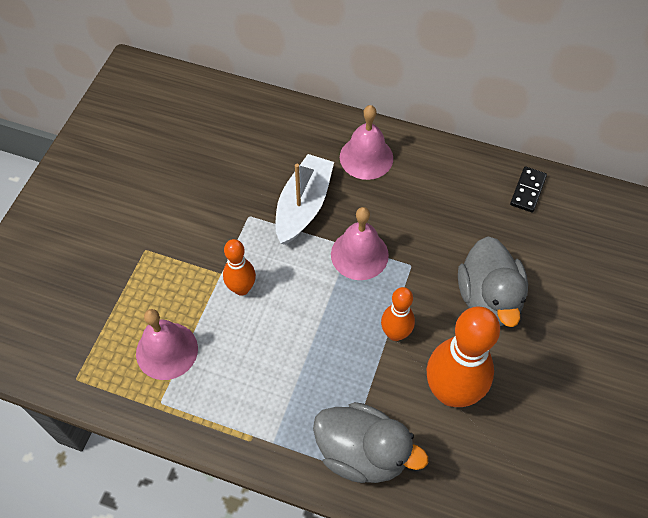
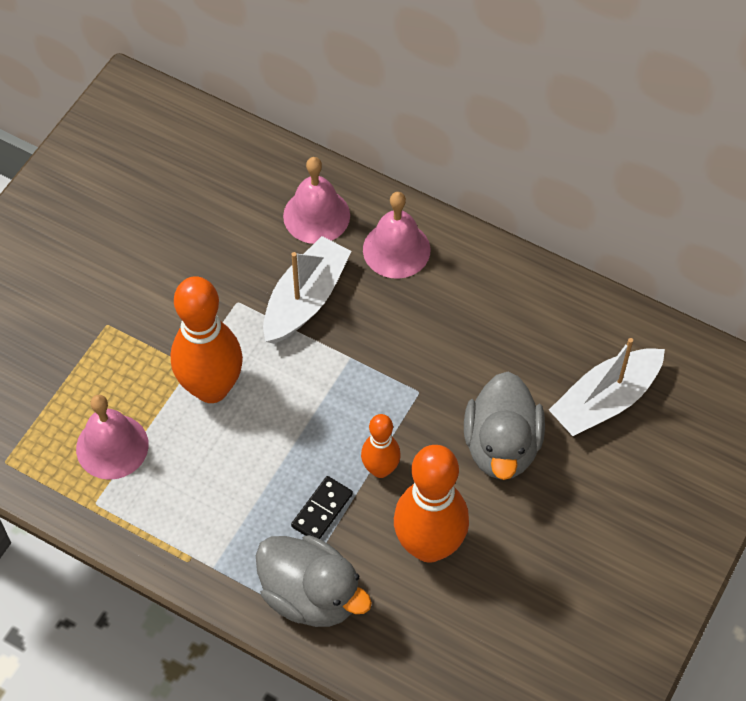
camera: 10 degrees right, 0 degrees up
orange bowling pin [223,239,256,296] -> orange bowling pin [171,276,243,403], size x1.84
pink bell [331,207,389,280] -> pink bell moved to [283,157,350,244]
black domino [510,166,547,213] -> black domino moved to [291,476,353,539]
none -> white boat [549,338,665,436]

